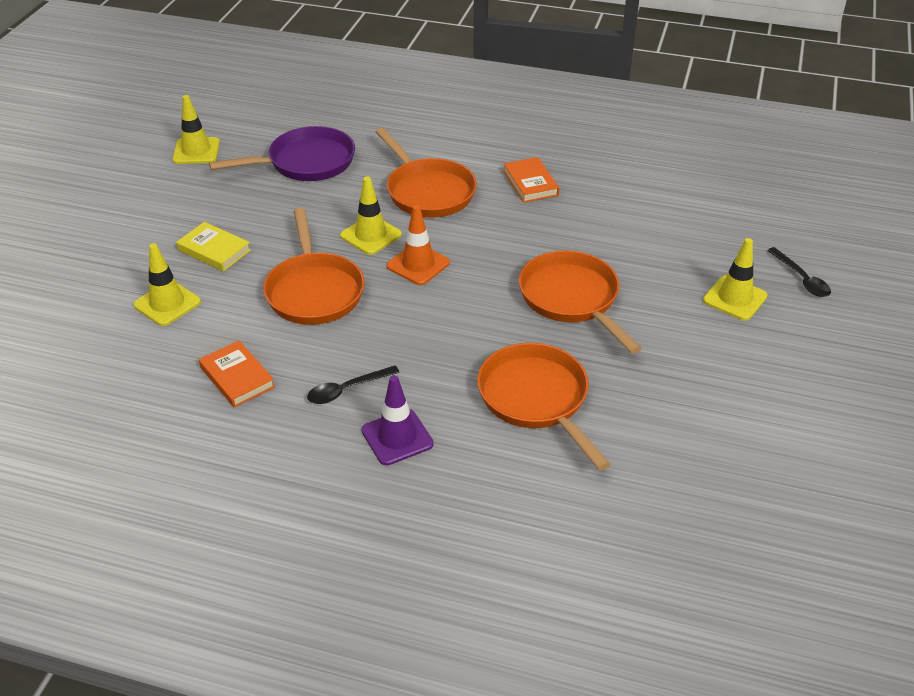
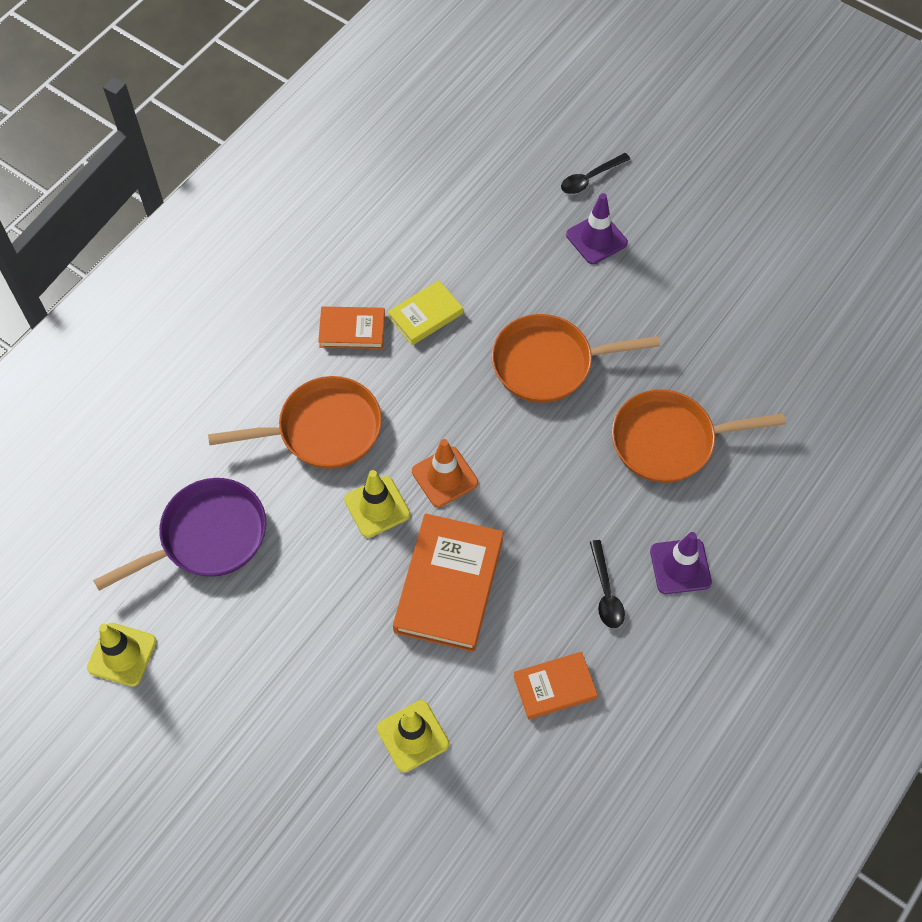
camera: 70 degrees left, 20 degrees up
yellow book [176,222,251,271] -> yellow book moved to [388,280,463,345]
purple pan [209,126,355,181] -> purple pan turned 60 degrees clockwise [93,478,266,591]
orange pan [263,208,365,325] -> orange book [393,514,504,652]
yellow traffic cone [703,238,767,320] -> purple traffic cone [566,193,628,264]
black spoon [767,247,831,297] -> black spoon turned 150 degrees clockwise [561,153,630,194]

